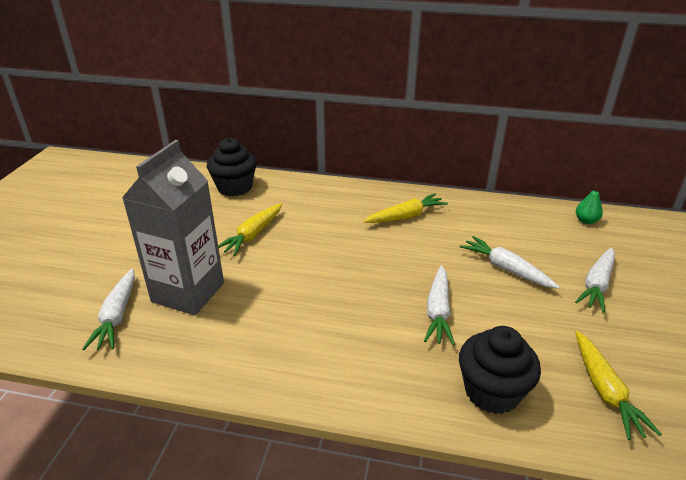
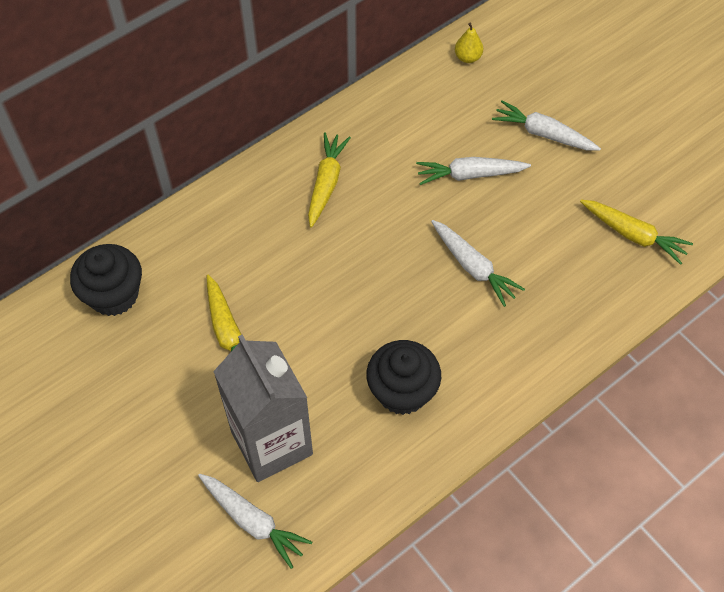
camera: 50 degrees left, 25 degrees up
black cupcake [459,326,541,414] -> black cupcake moved to [366,340,441,415]
white carrot [575,248,615,313] -> white carrot turned 135 degrees clockwise [492,100,601,151]
green pear [576,184,603,224] -> yellow pear [455,23,483,63]

